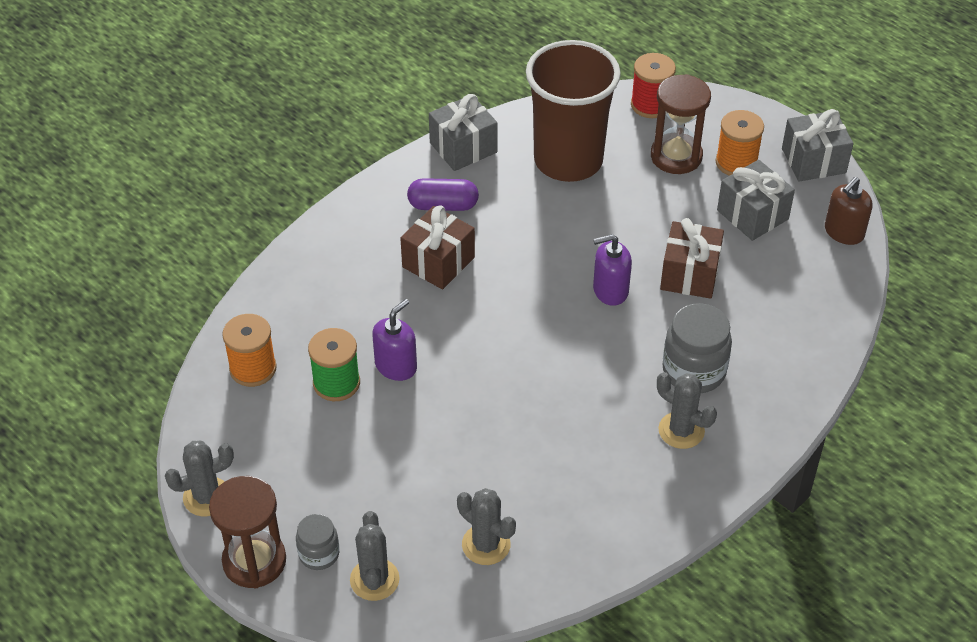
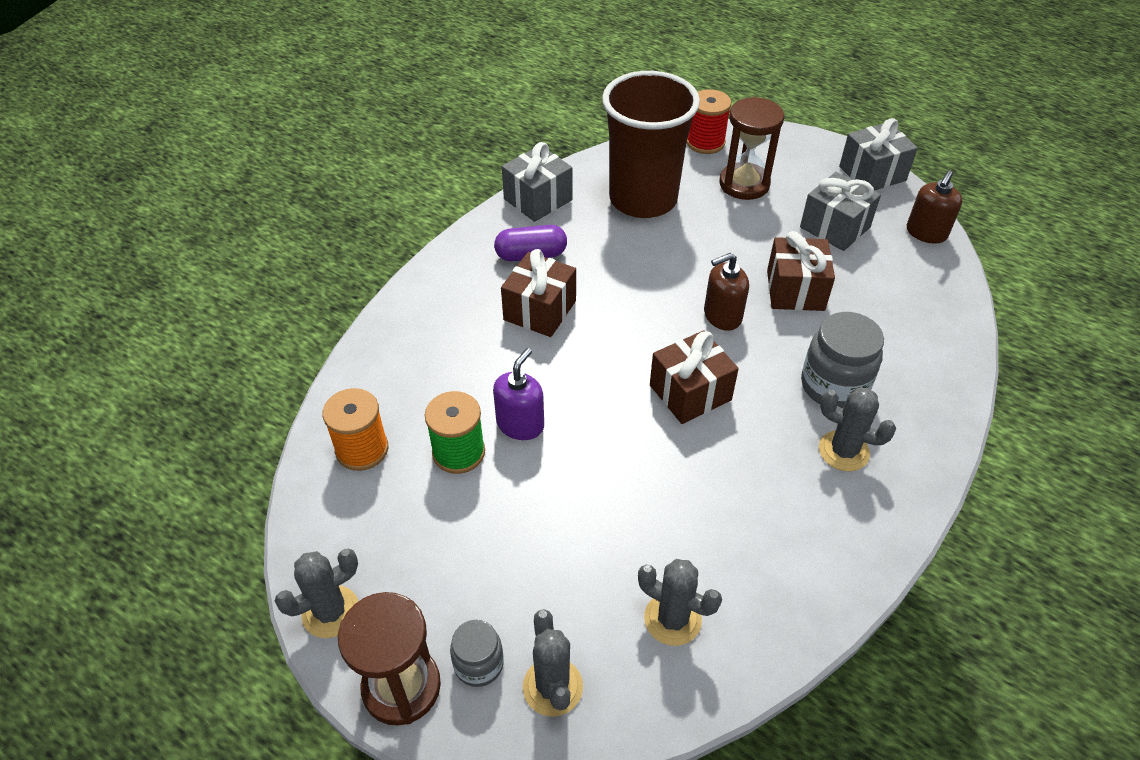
camera: 10 degrees left, 0 degrees up
purple soap dispenser [593,234,632,306] -> brown soap dispenser [704,253,749,331]
orange spool [716,110,764,176] -> none
none -> brown gift [650,330,739,424]

